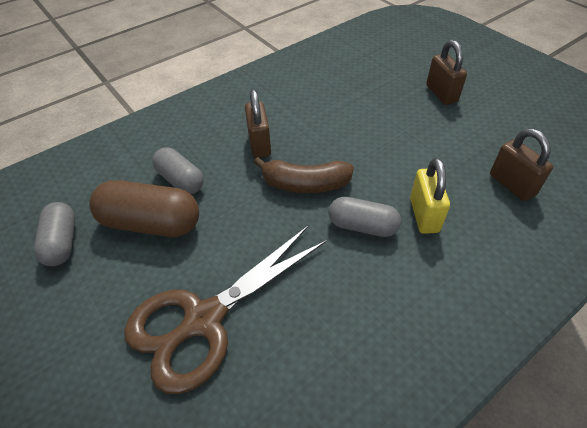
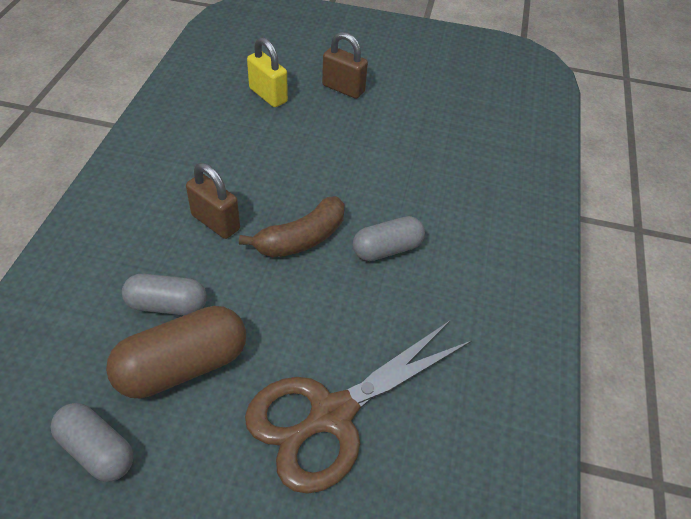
camera: 45 degrees left, 0 degrees up
brown scissors [124,226,327,394] -> brown scissors turned 45 degrees clockwise [245,321,472,494]
yellow padlock [410,158,450,234] -> yellow padlock moved to [247,37,288,107]
brown padlock [490,129,553,201] -> none

